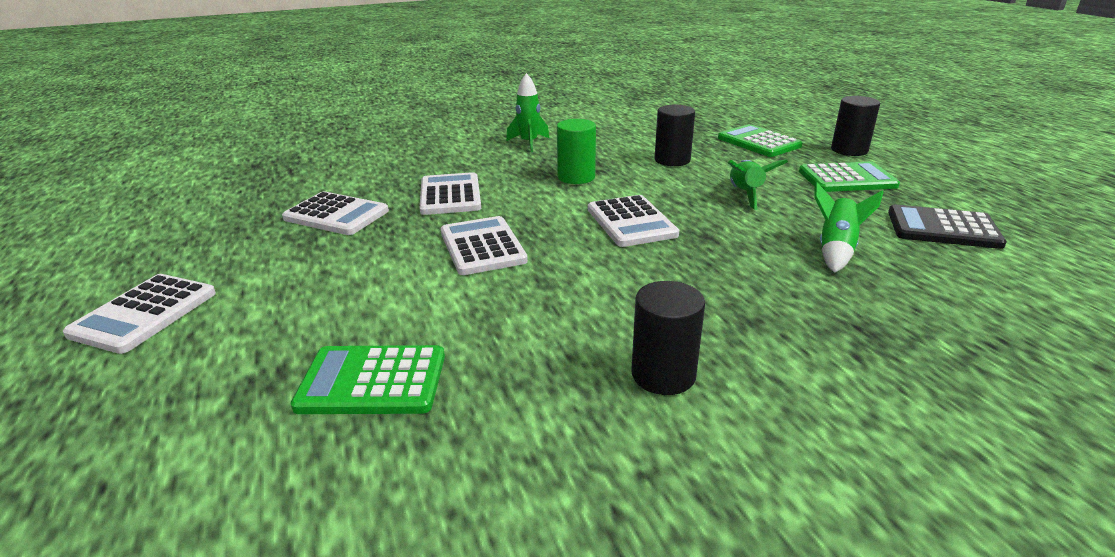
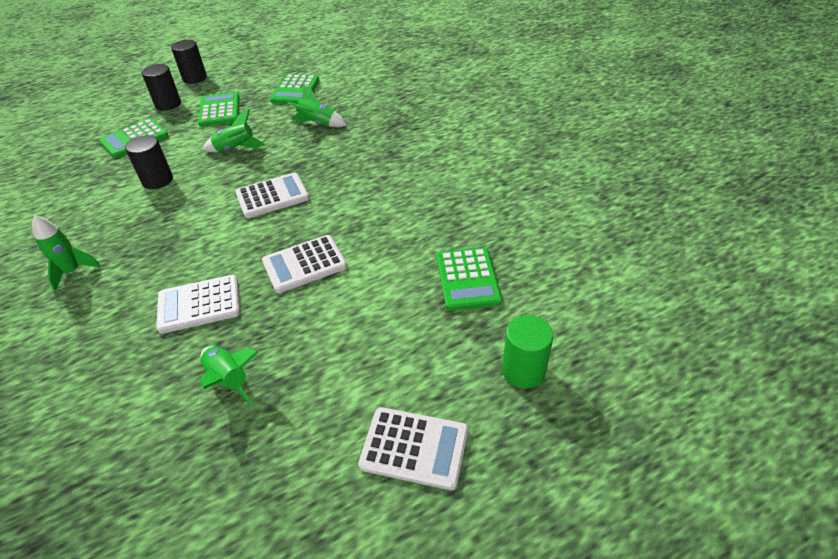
camera: 95 degrees left, 15 degrees up
white calculator [282,192,389,235] -> green rocket [200,346,259,407]
green cylinder [557,119,596,184] -> green cylinder moved to [502,315,553,389]
black cylinder [631,281,705,395] -> black cylinder moved to [171,40,207,84]
black calculator [888,204,1007,249] -> green calculator [270,74,319,104]

